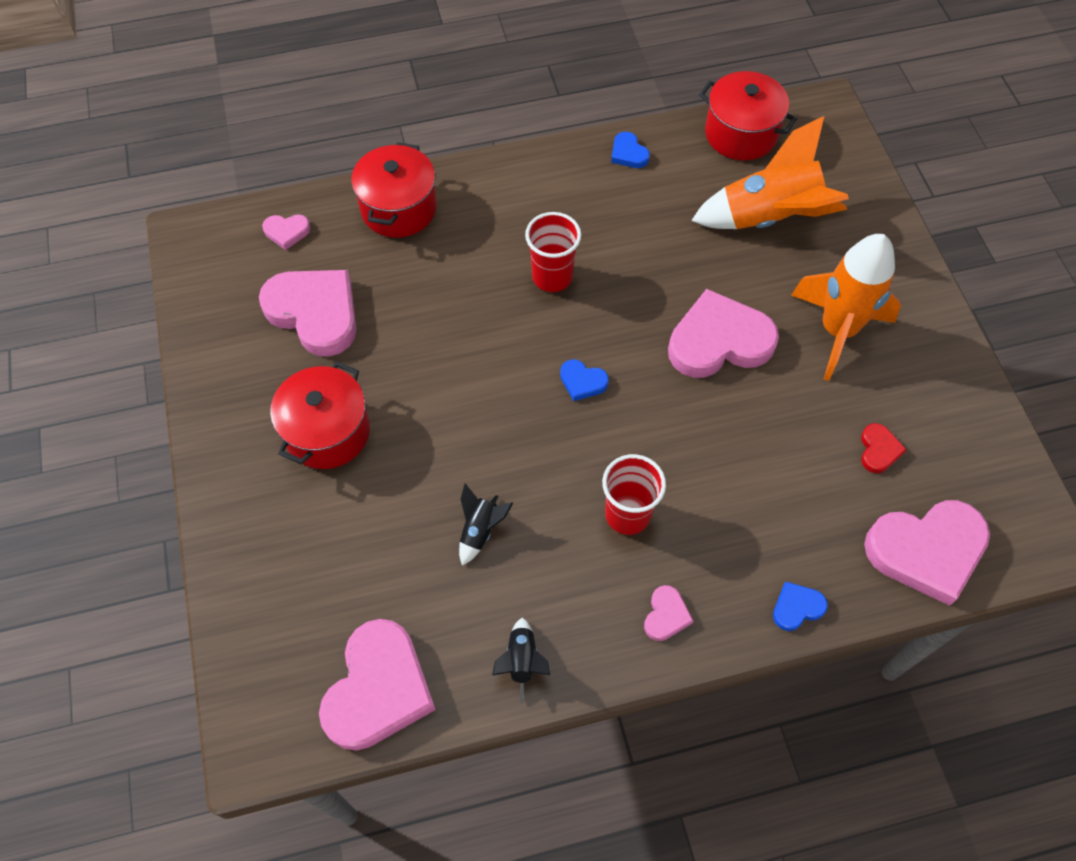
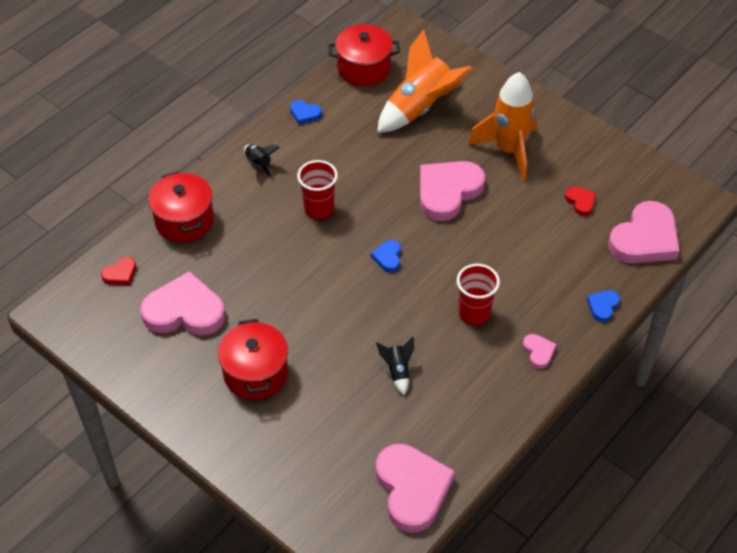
camera: 35 degrees left, 10 degrees down
pink heart [262,214,311,250] -> red heart [101,257,136,285]
black rocket [492,618,550,703] -> black rocket moved to [244,144,280,178]
blue heart [560,359,609,401] -> blue heart turned 105 degrees clockwise [371,240,401,272]

